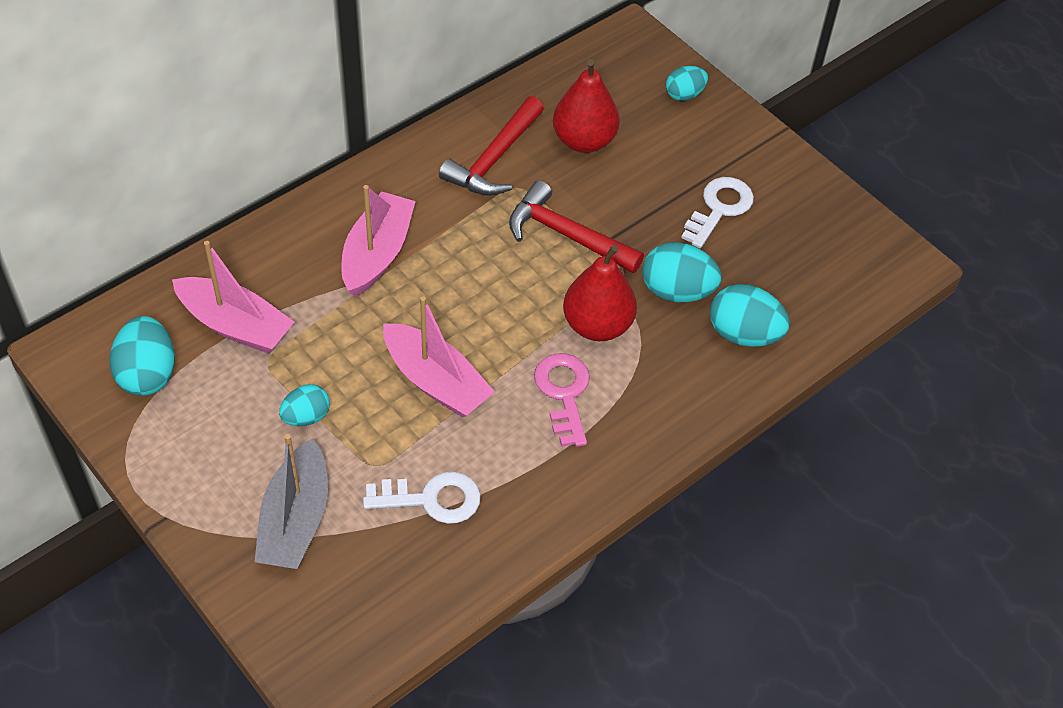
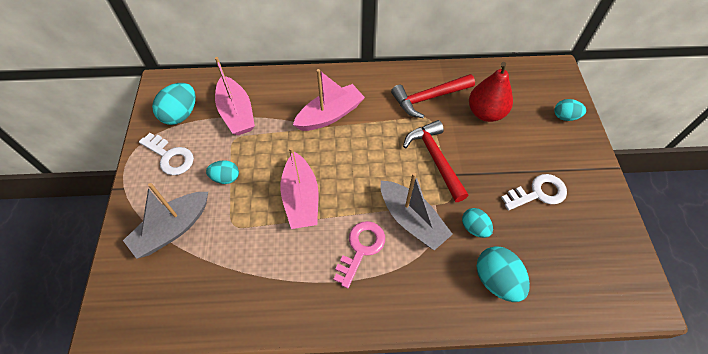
camera: 40 degrees right, 5 degrees up
white key [363,472,481,524] -> white key moved to [139,133,194,175]
red pear [563,245,637,341] -> grey boat [381,172,453,250]
turquoise egg [642,242,722,302] -> turquoise egg [462,208,493,238], size x0.62

